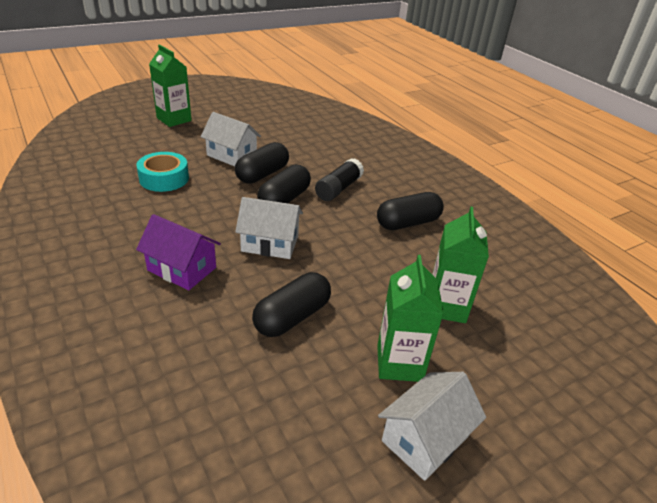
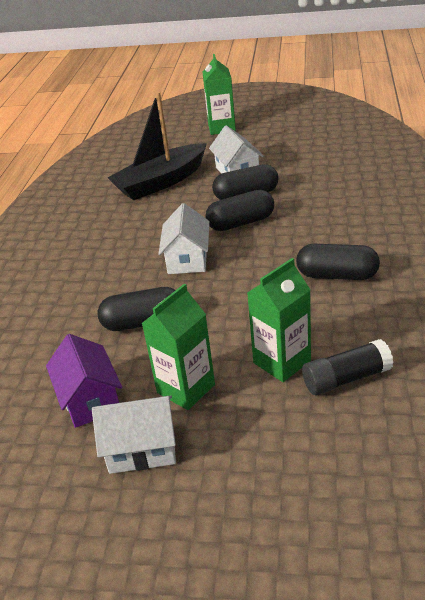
camera: 45 degrees right, 0 degrees up
turquoise tape [136,152,189,192] -> black boat [108,92,207,200]
purple house [136,214,221,290] -> purple house moved to [46,334,122,428]
white house [235,197,303,259] -> white house turned 45 degrees clockwise [158,203,210,274]
black glue stick [315,158,364,201] -> black glue stick moved to [302,339,394,395]

